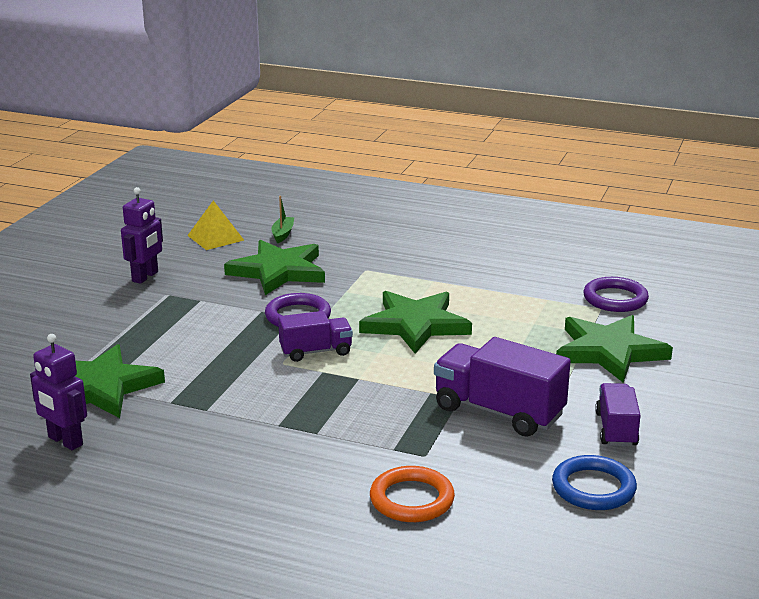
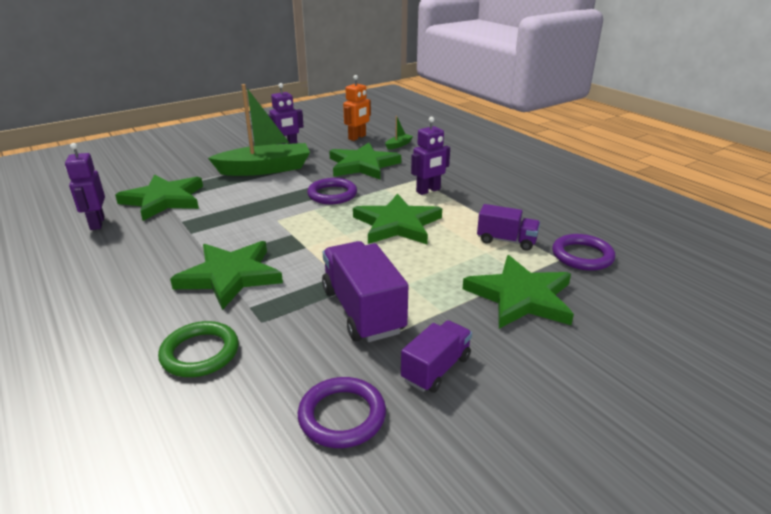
camera: 35 degrees right, 5 degrees up
yellow pyramid [187,200,244,250] -> orange robot [343,75,371,141]
purple truck [278,311,353,362] -> purple truck moved to [477,204,540,251]
orange ring [370,466,455,522] -> green ring [158,321,239,377]
blue ring [552,455,637,510] -> purple ring [298,377,386,448]
none -> green star [170,241,283,310]
none -> green boat [208,84,310,176]
none -> purple robot [411,117,450,195]

